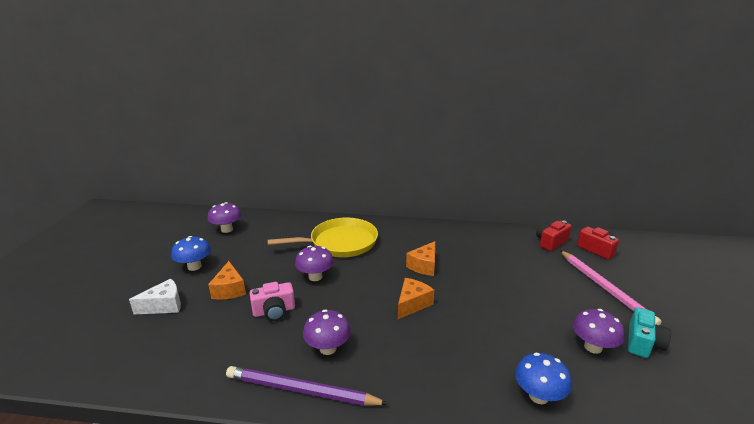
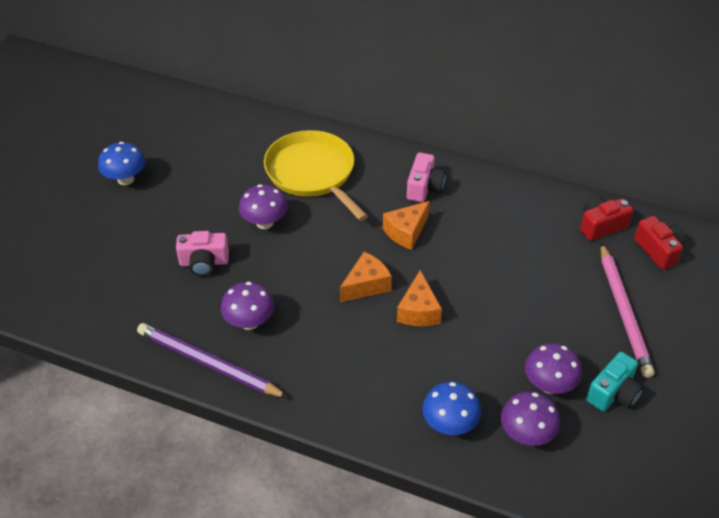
camera: 15 degrees right, 20 degrees up
white cheese [129,279,181,315] -> none
purple mushroom [208,202,242,233] -> purple mushroom moved to [501,391,560,446]
orange cheese [208,261,246,300] -> orange cheese moved to [397,270,442,326]
yellow pan [267,218,378,257] -> yellow pan turned 120 degrees counterclockwise [264,130,368,221]
none -> pink camera [407,153,446,202]

